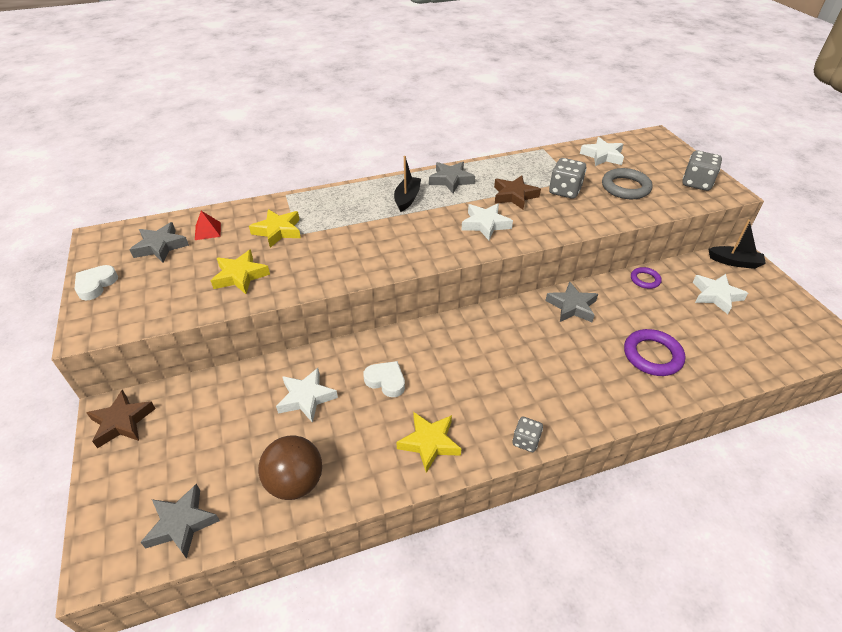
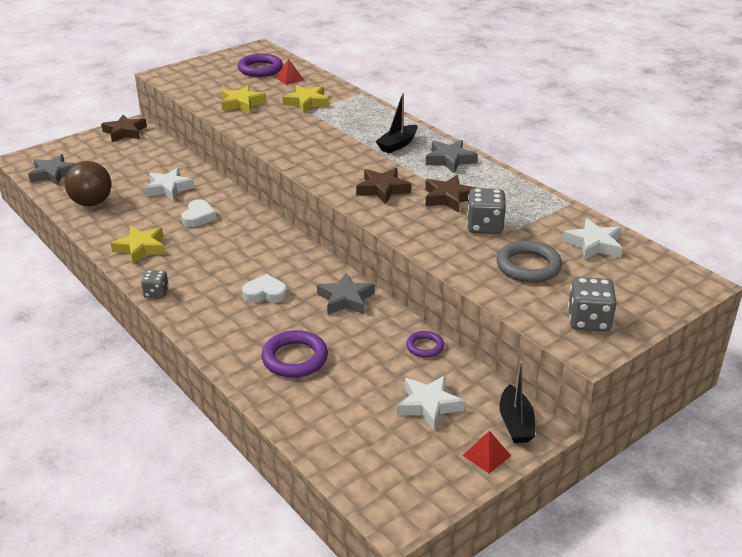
camera: 70 degrees right, 10 degrees down
white heart [74,265,118,300] -> white heart moved to [242,274,287,303]
grey star [130,222,189,263] -> purple ring [238,54,283,77]
black boat [394,156,421,212] -> black boat turned 135 degrees clockwise [376,93,418,153]
white star [461,204,513,240] -> brown star [356,168,411,204]
none -> red pyramid [463,431,511,474]

